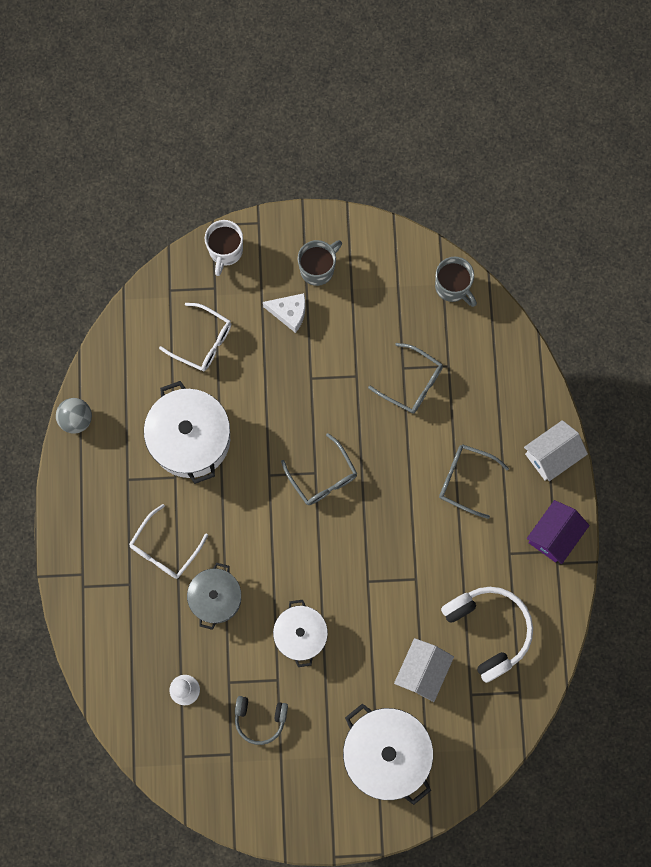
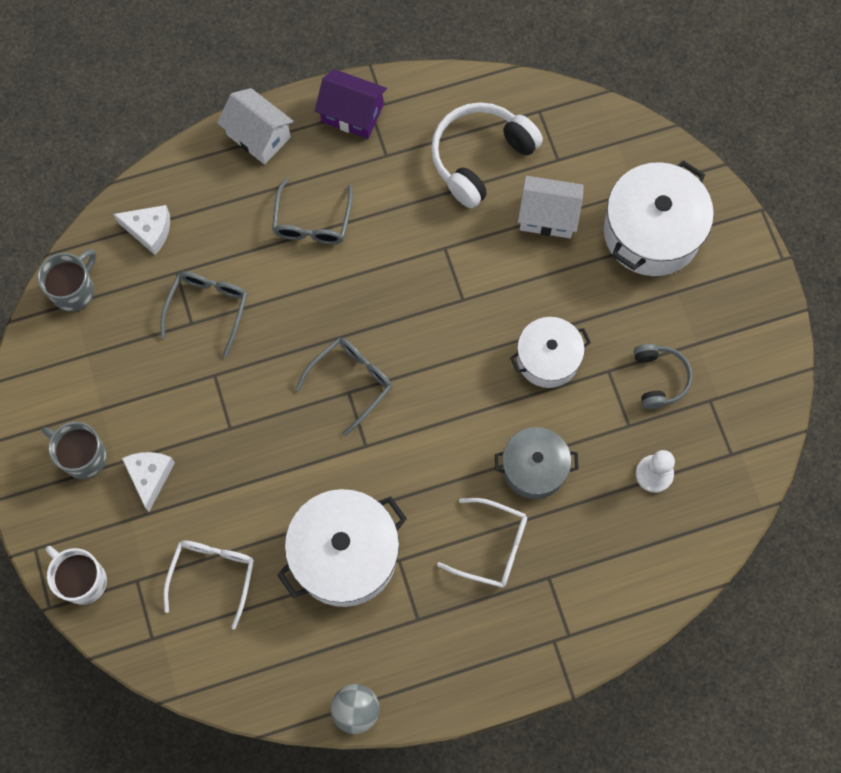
camera: 105 degrees left, 5 degrees down
white mug [205,220,243,276] -> white mug turned 135 degrees counterclockwise [46,546,107,605]
none -> white cheese [113,205,170,255]

